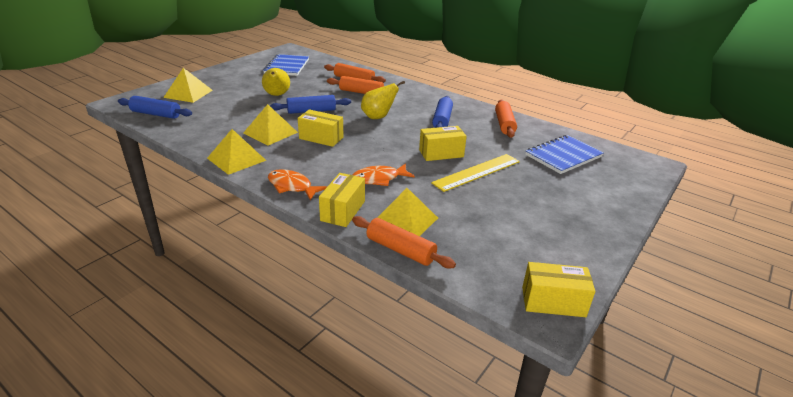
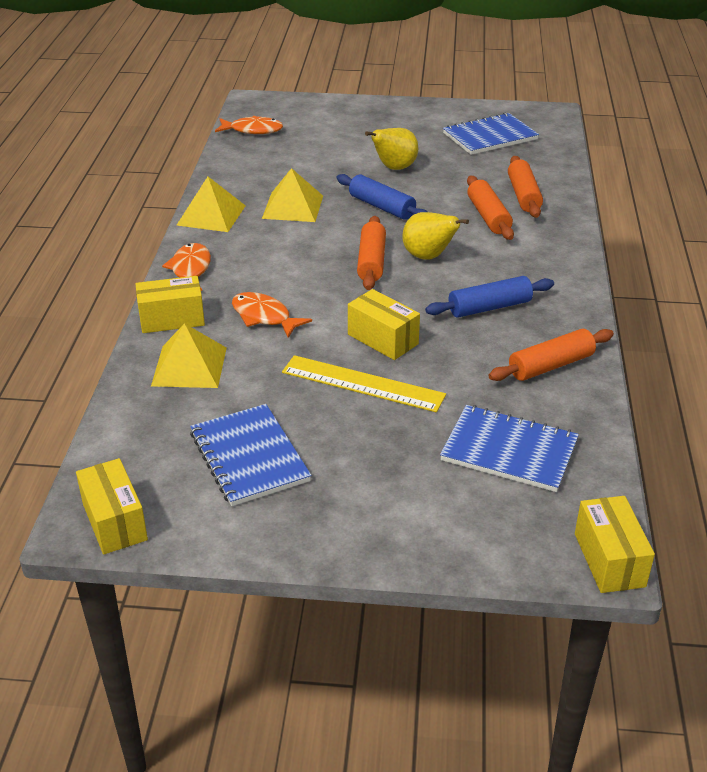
camera: 60 degrees right, 5 degrees up
blue rolling pin [118,96,192,119] -> orange fish [215,116,283,134]
yellow pyramid [163,68,213,103] -> none
yellow box [298,109,344,147] -> yellow box moved to [575,496,655,593]
orange rolling pin [352,216,456,268] -> orange rolling pin moved to [357,216,386,290]
none -> blue notebook [190,404,312,506]

